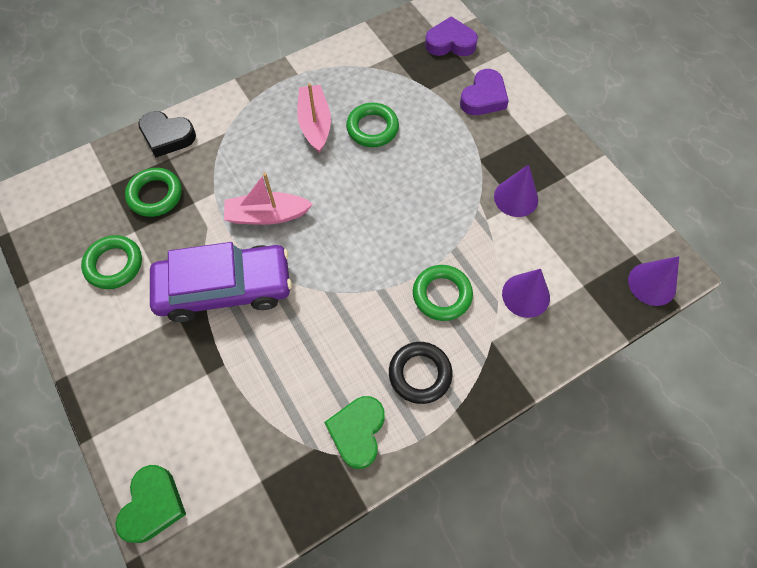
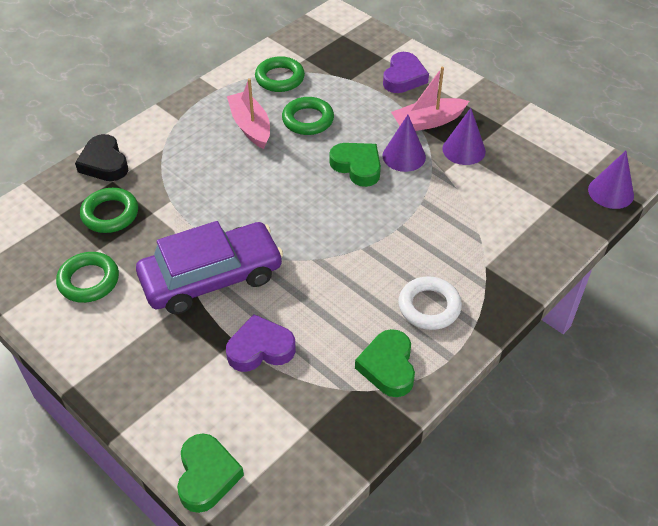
camera: 15 degrees left, 15 degrees down
black heart [138,111,196,157] -> black heart turned 60 degrees clockwise [75,134,128,181]
pink boat [224,173,313,225] -> pink boat moved to [391,67,469,131]
black ring [389,342,453,404] -> white ring [398,276,462,330]
green ring [413,265,473,321] -> green ring moved to [255,56,305,92]
purple heart [425,16,478,56] -> purple heart moved to [226,314,296,372]
purple cone [502,269,550,318] -> purple cone moved to [382,115,426,172]
none -> green heart [329,143,381,187]

